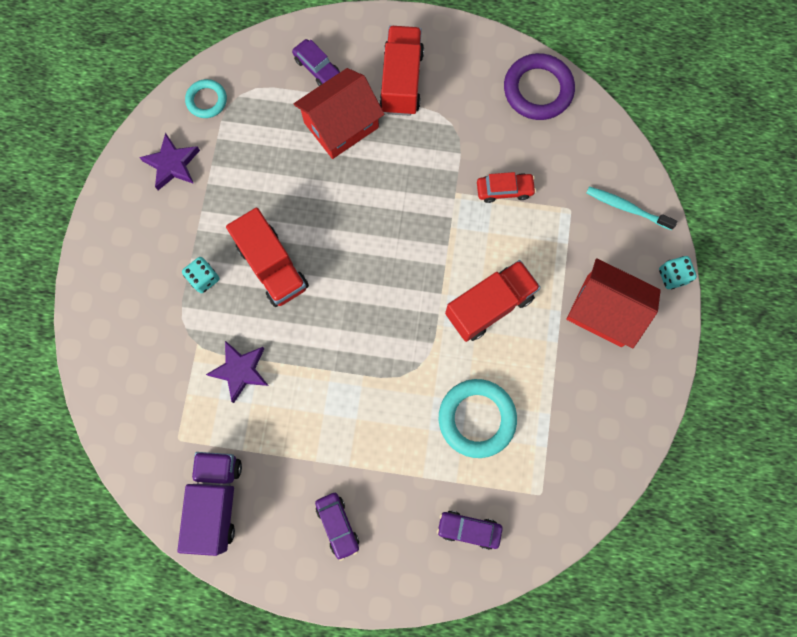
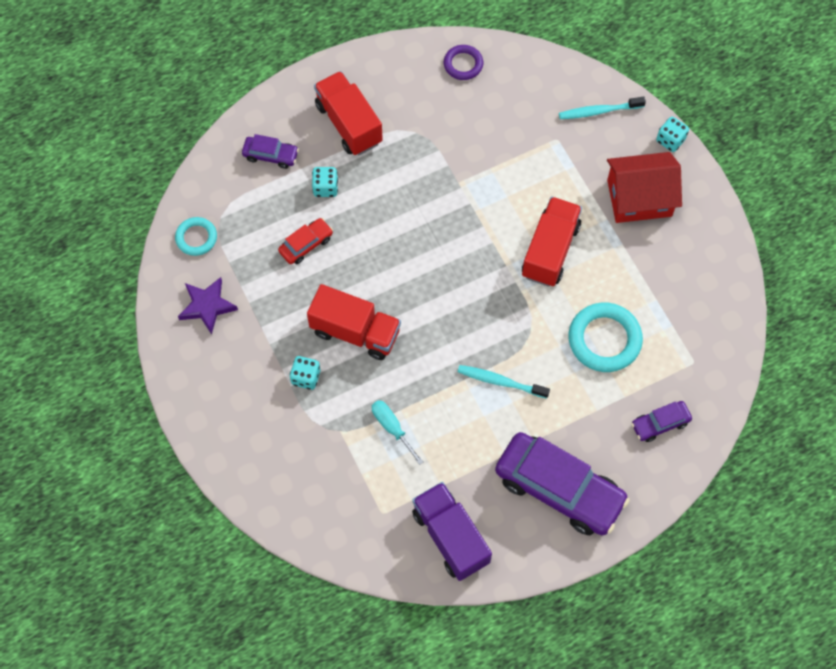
camera: 35 degrees left, 10 degrees down
purple star [206,341,269,403] -> turquoise screwdriver [372,400,424,465]
red house [293,68,384,159] -> turquoise dice [312,167,338,197]
purple car [315,493,359,561] -> purple car [495,432,630,535], size x2.16
red car [477,172,536,203] -> red car moved to [278,218,333,264]
purple ring [504,53,575,120] -> purple ring [444,45,483,80], size x0.58
none -> turquoise toothbrush [458,365,550,399]

